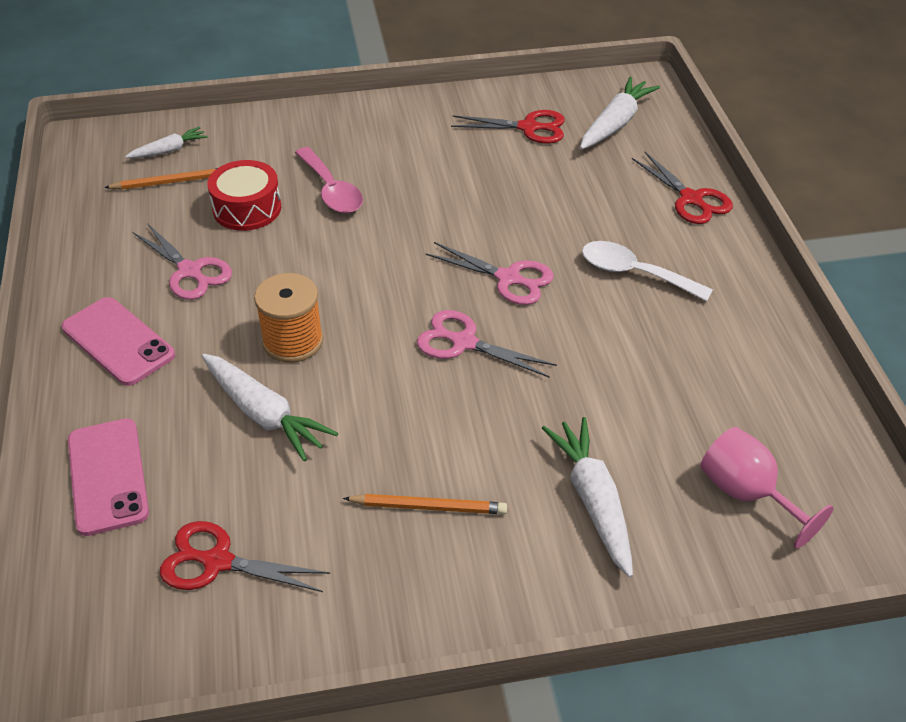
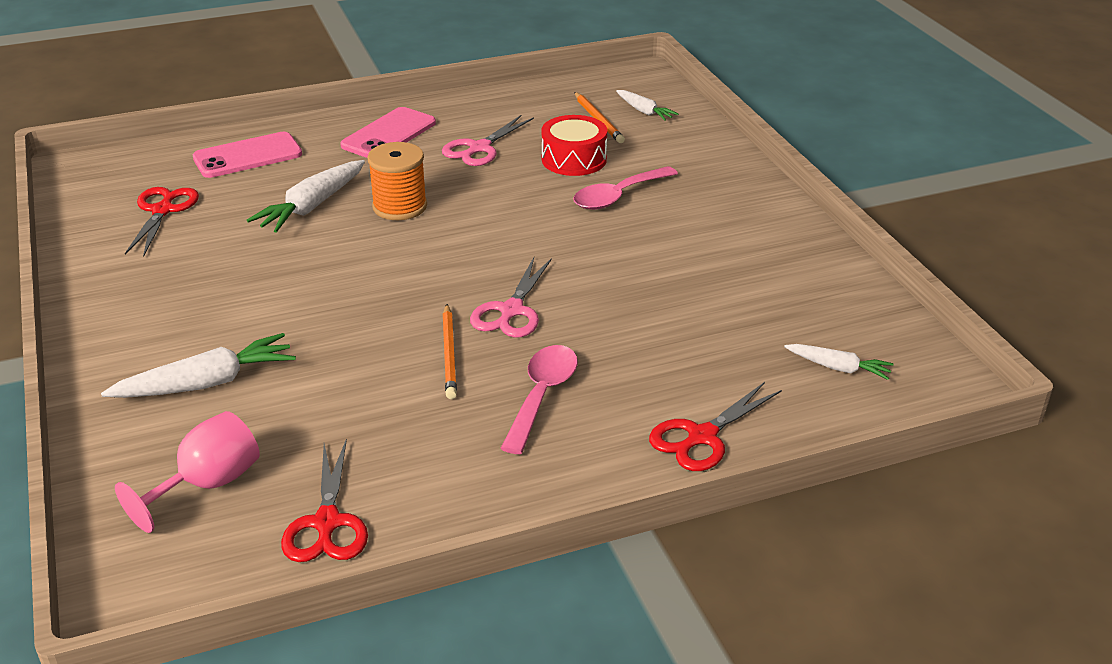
camera: 80 degrees right, 10 degrees down
orange pencil [343,494,507,514] -> orange pencil moved to [442,304,457,399]
pink scissors [417,310,557,377] -> none
red scissors [451,110,565,144] -> red scissors moved to [281,438,368,562]
white carrot [580,77,660,150] -> white carrot [784,344,894,380], size x0.59
white spoon [582,241,713,301] -> pink spoon [500,345,578,454]

